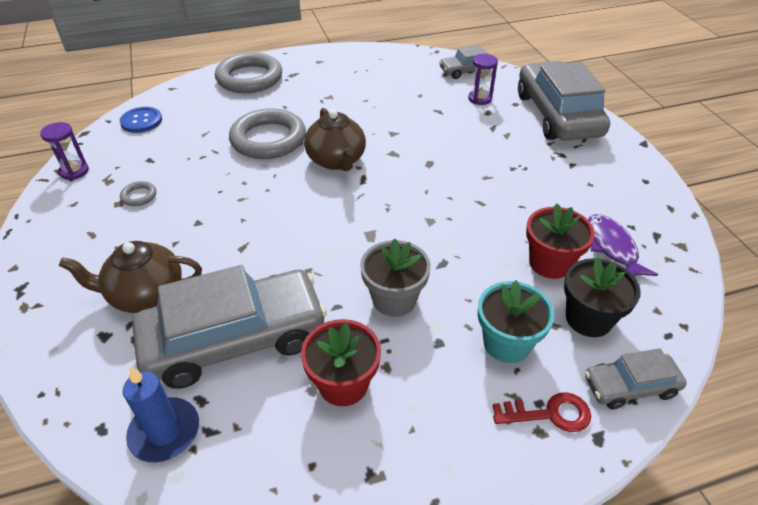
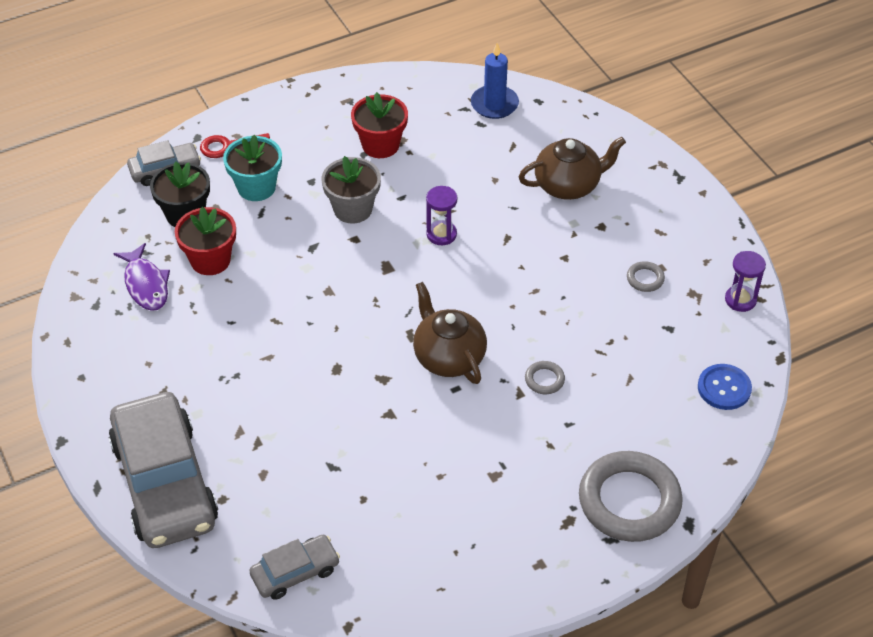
camera: 170 degrees right, 5 degrees up
grey car [132,265,327,389] -> none
grey ring [229,108,306,159] -> grey ring [525,361,565,394], size x0.41
purple hourglass [468,54,498,105] -> purple hourglass moved to [426,186,457,245]

